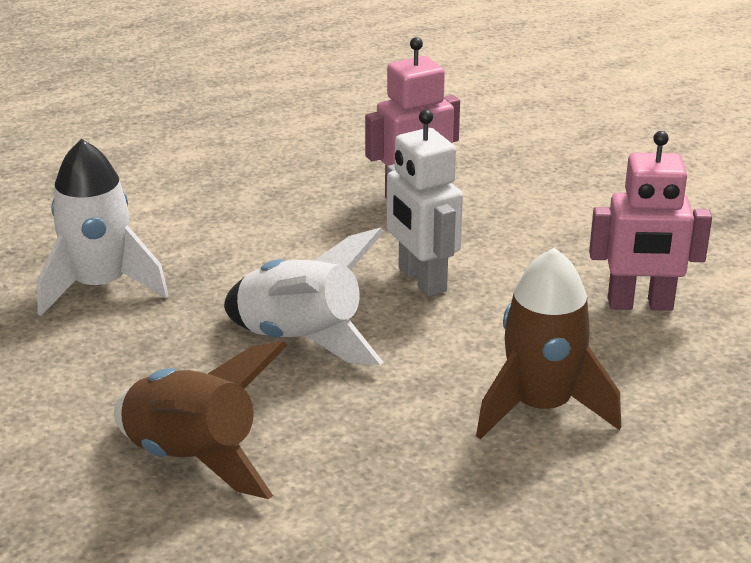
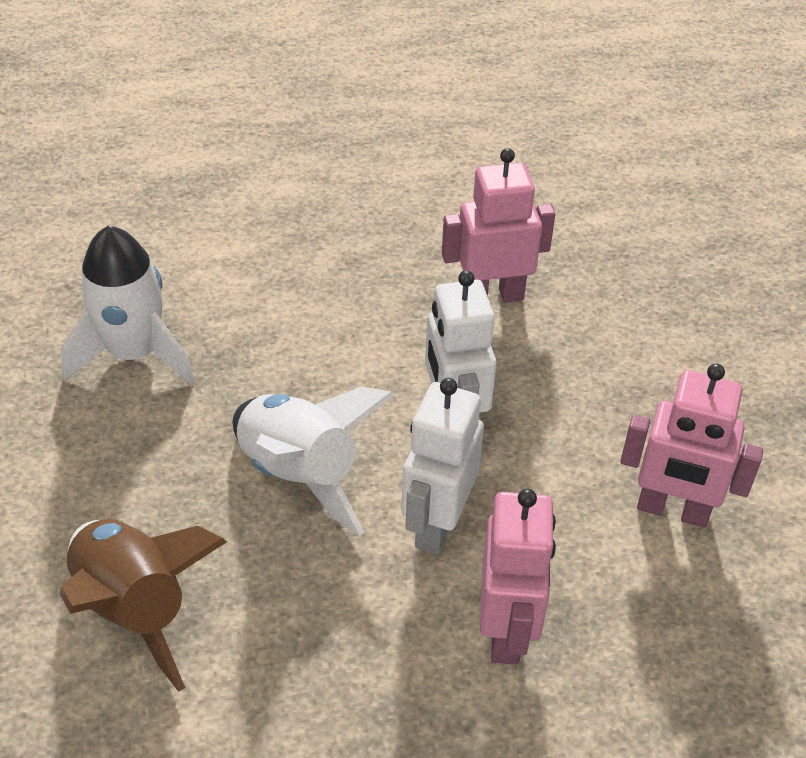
camera: 15 degrees right, 15 degrees up
brown rocket [476,248,621,440] -> pink robot [480,489,556,665]
none -> white robot [402,378,484,555]

